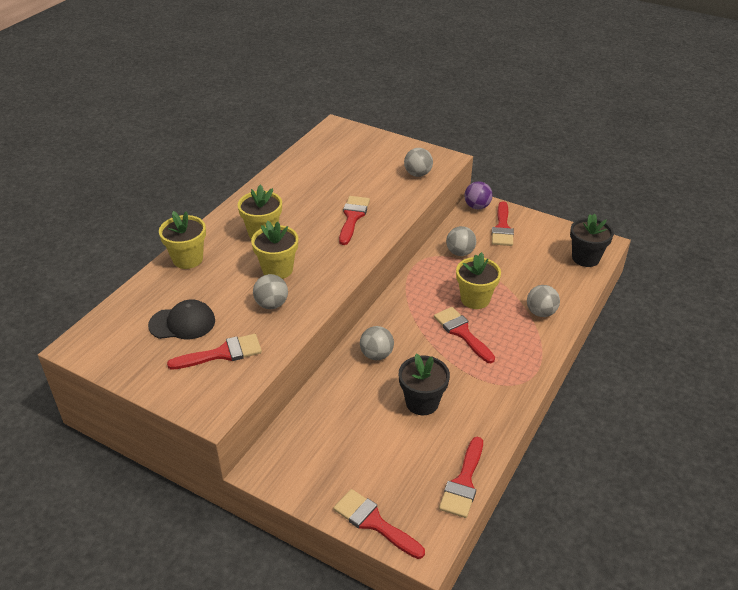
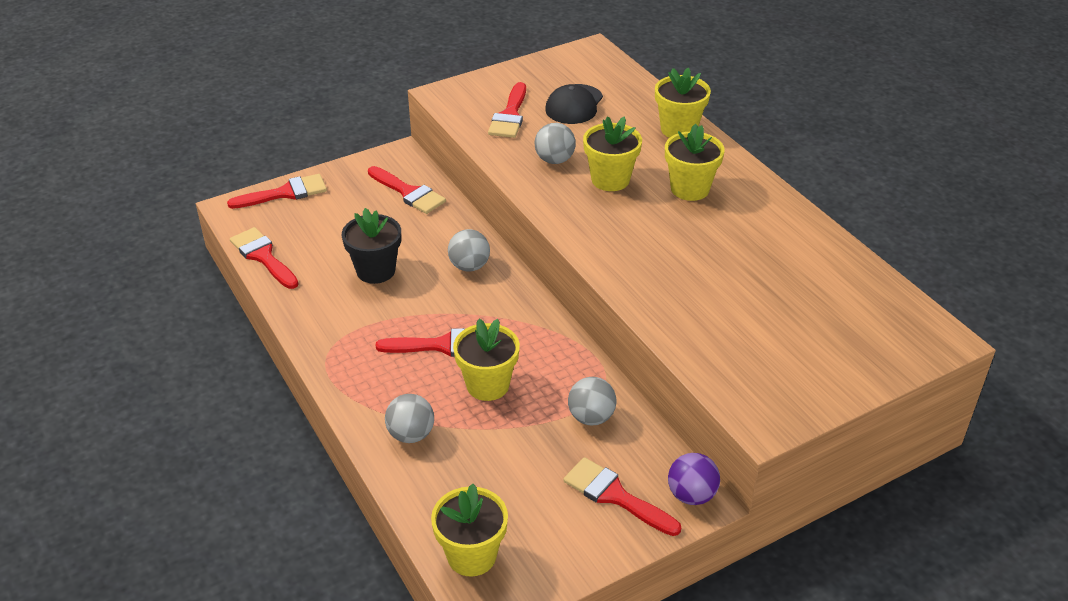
camera: 120 degrees right, 0 degrees up
red brush [339,196,370,245] -> red brush moved to [368,166,446,214]
grey ball [404,148,433,177] -> none
black flower pot [570,214,614,267] -> yellow flower pot [431,484,508,577]

